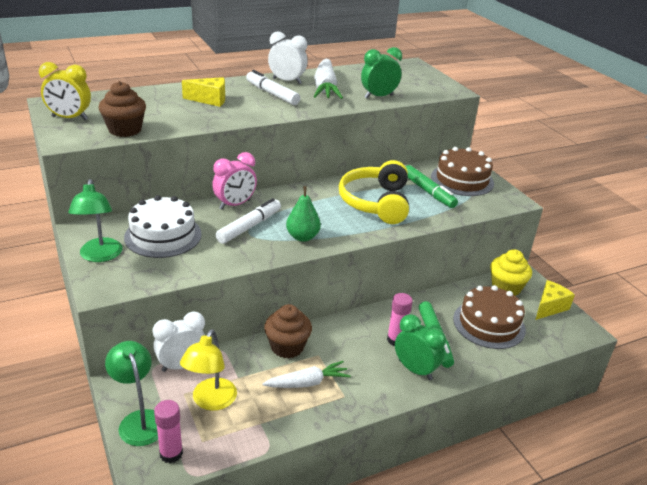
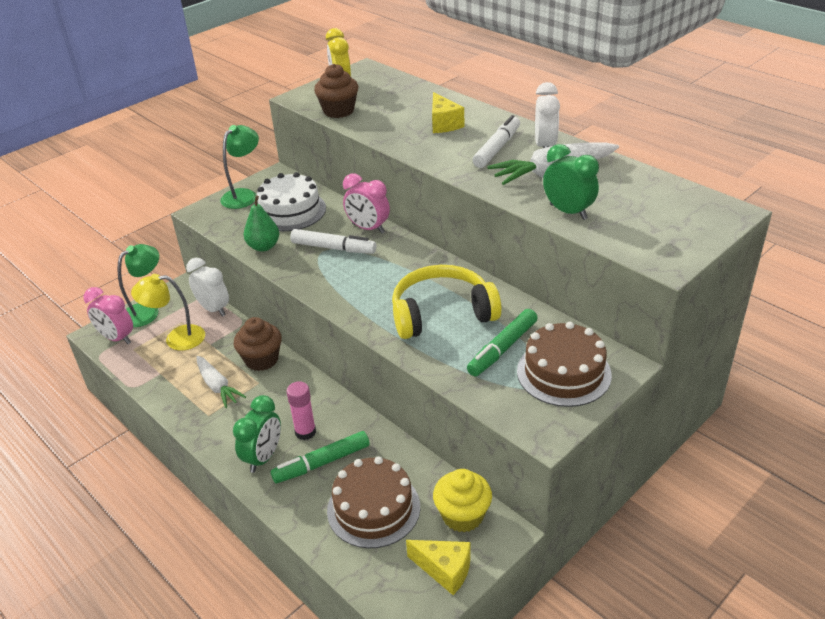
camera: 75 degrees right, 5 degrees up
green lamp [68,179,123,262] -> green lamp turned 150 degrees clockwise [220,125,259,209]
pink glue stick [154,400,183,463] -> pink clock [84,287,133,344]
green pear [286,186,321,242] -> green pear moved to [244,195,279,252]

